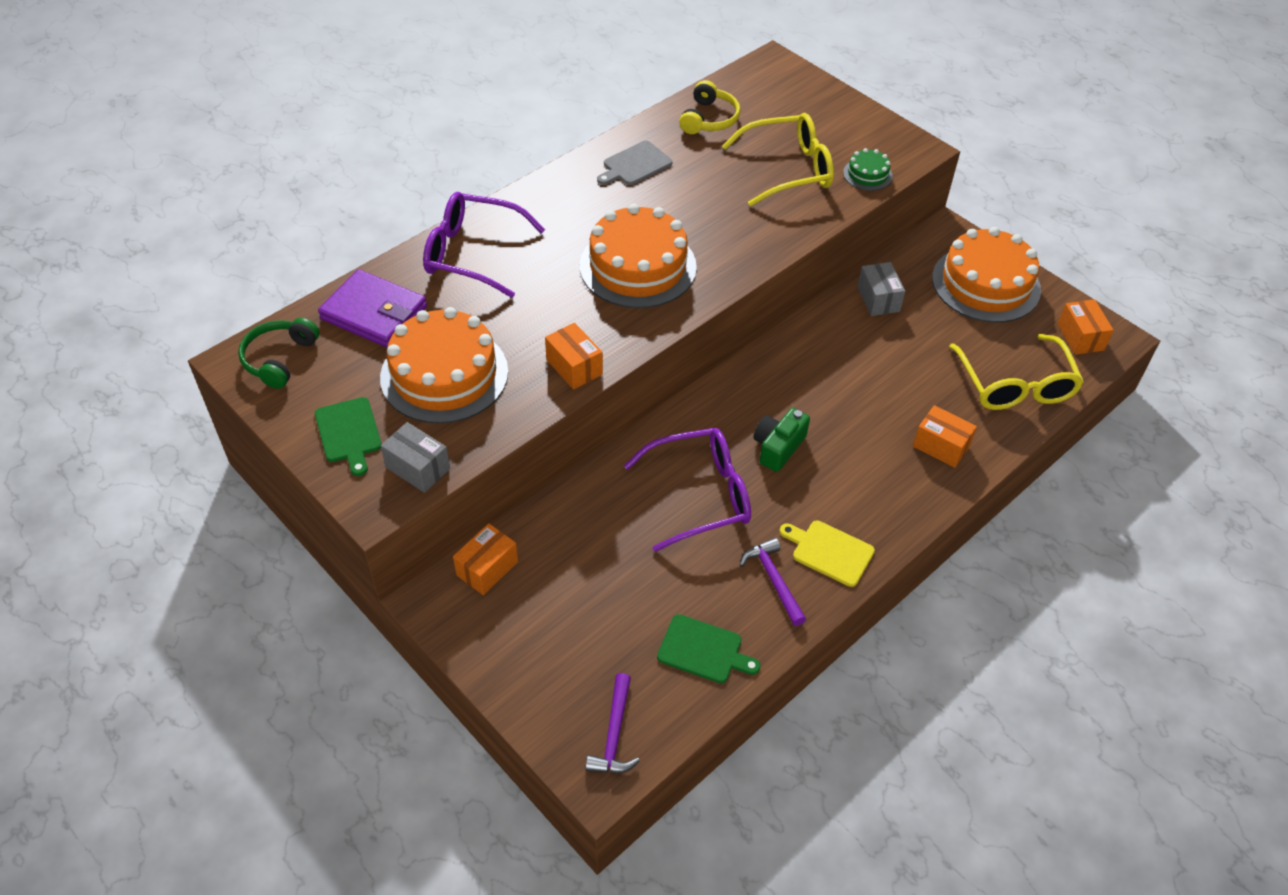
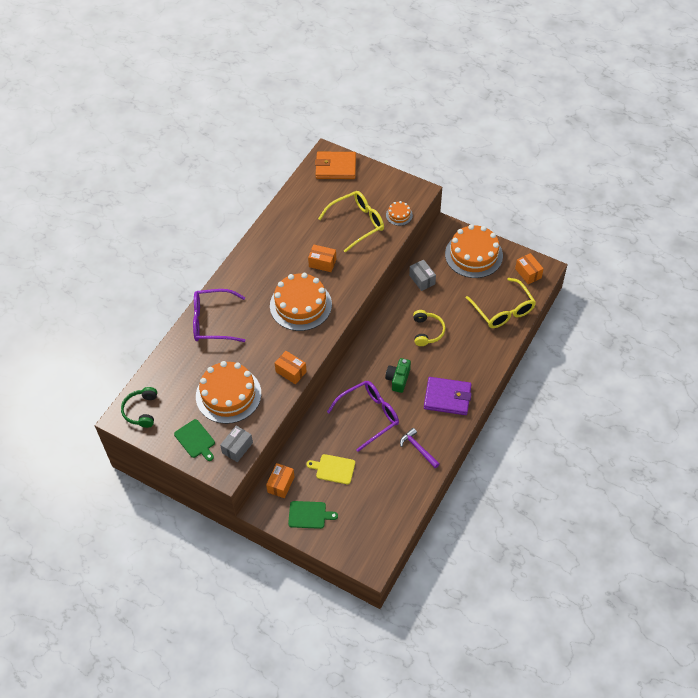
camera: 15 degrees left, 5 degrees up
purple wallet [318,269,427,348] -> purple wallet moved to [424,377,472,415]
grey box [381,422,450,493] -> grey box turned 75 degrees counterclockwise [220,426,253,462]
purple hammer [585,673,640,773] -> none
grey cutting board [597,141,673,185] -> none
green cutting board [657,614,761,683] -> green cutting board moved to [288,501,338,529]
yellow headphones [679,80,741,134] -> yellow headphones moved to [413,310,445,346]
yellow cutting board [779,520,875,587] -> yellow cutting board moved to [306,454,355,484]
green cake [843,148,893,191] -> orange cake [386,201,413,226]
orange box [913,405,977,468] -> orange box moved to [308,245,336,272]
none -> orange wallet [315,152,356,179]

